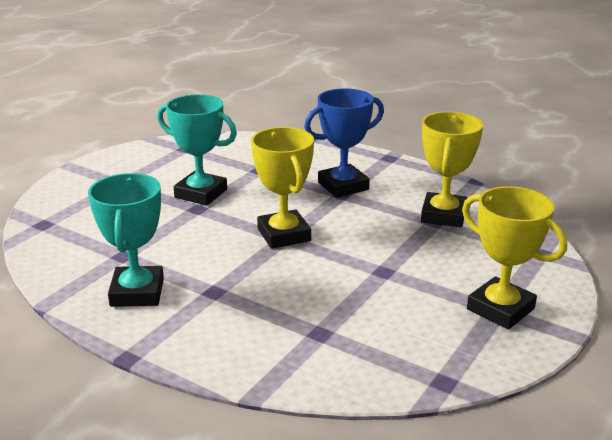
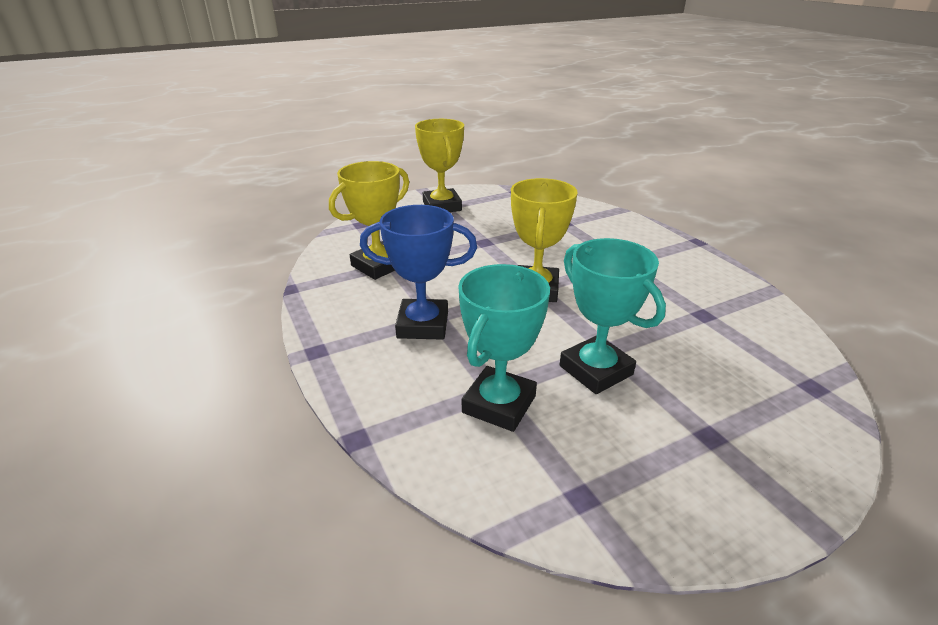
camera: 150 degrees left, 5 degrees up
turquoise trophy [88,173,164,307] -> turquoise trophy moved to [458,264,550,432]

